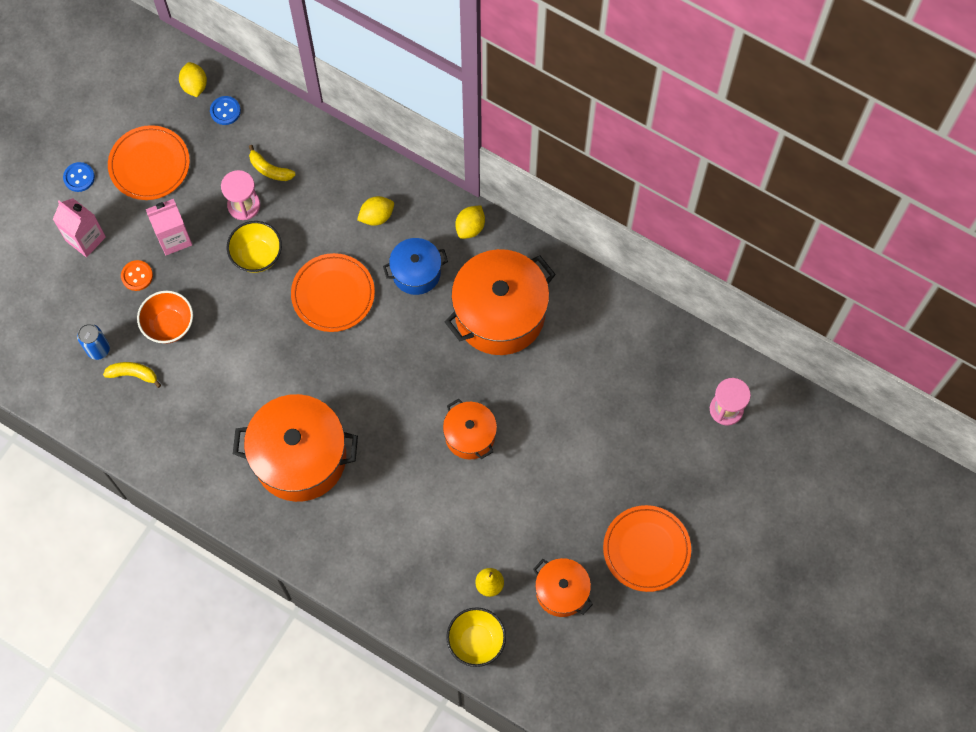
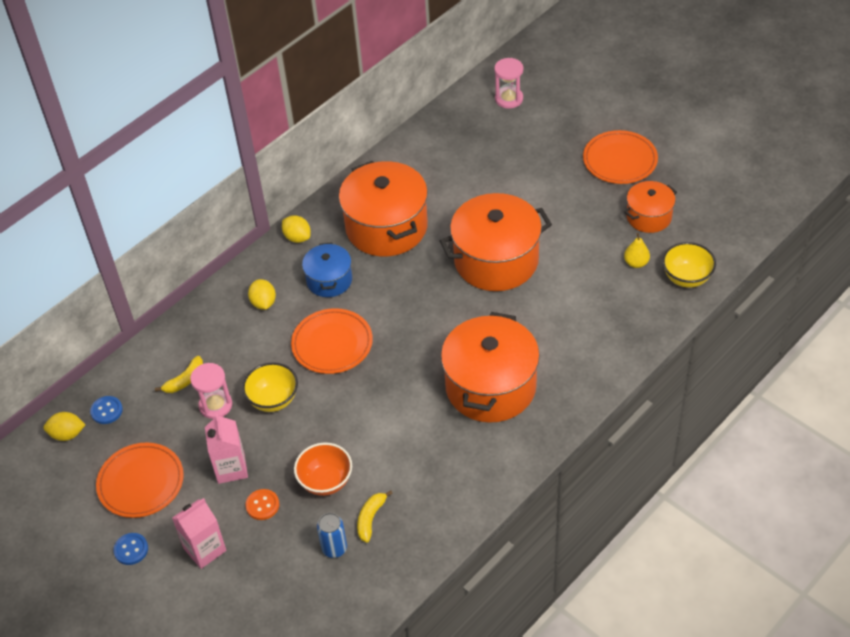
camera: 75 degrees left, 20 degrees down
orange pot [443,399,497,459] -> orange pot [440,193,552,291], size x1.84

